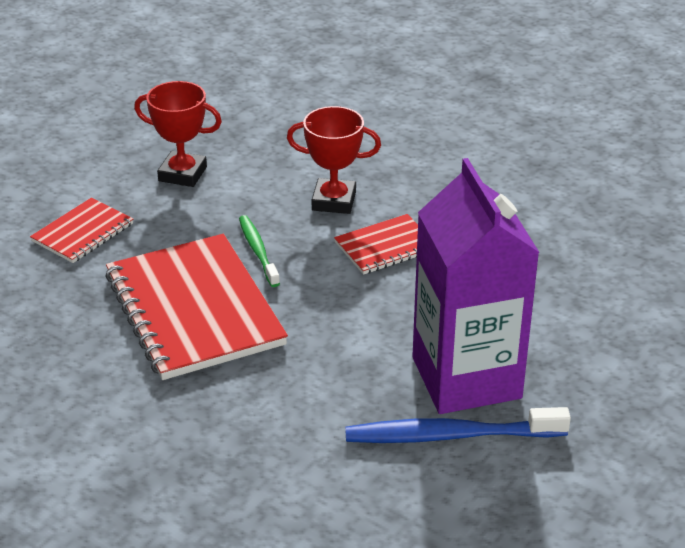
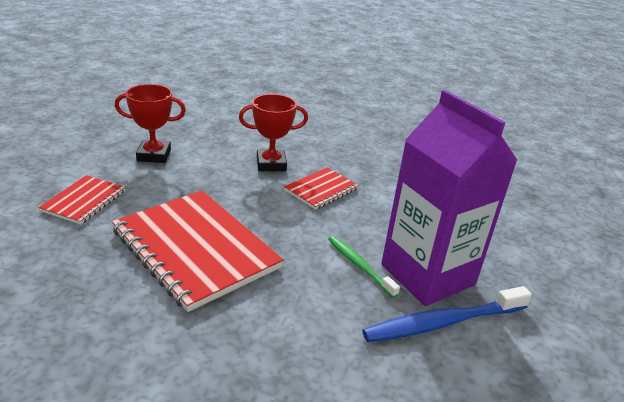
camera: 20 degrees left, 5 degrees down
green toothbrush [239,215,280,287] -> green toothbrush moved to [328,236,400,298]

